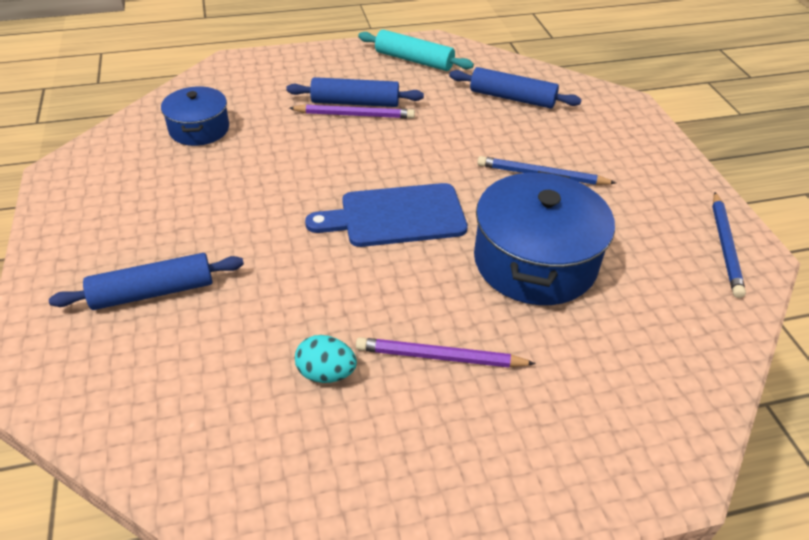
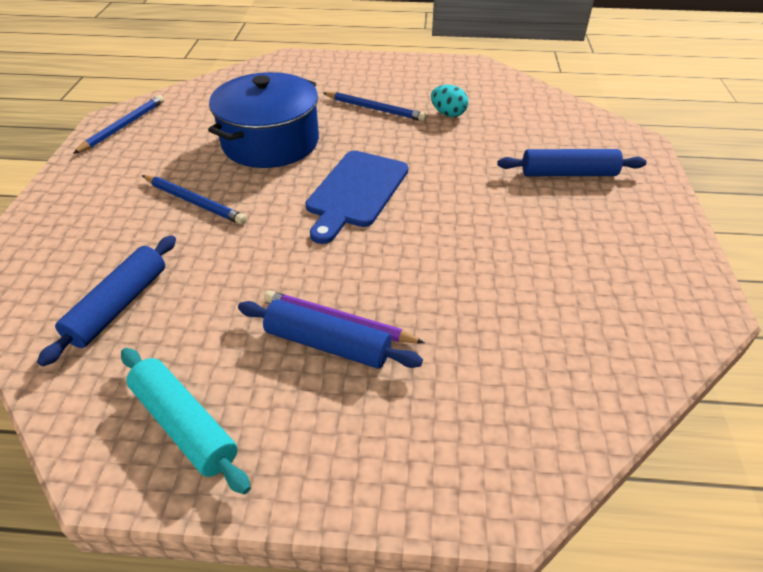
camera: 160 degrees left, 0 degrees up
blue pot [161,86,229,146] -> none
blue cutting board [305,183,468,247] -> blue cutting board turned 105 degrees clockwise [306,151,408,244]
purple pencil [356,337,536,368] -> blue pencil [323,92,427,121]
blue rolling pin [449,67,582,109] -> blue rolling pin turned 75 degrees clockwise [37,235,176,367]

